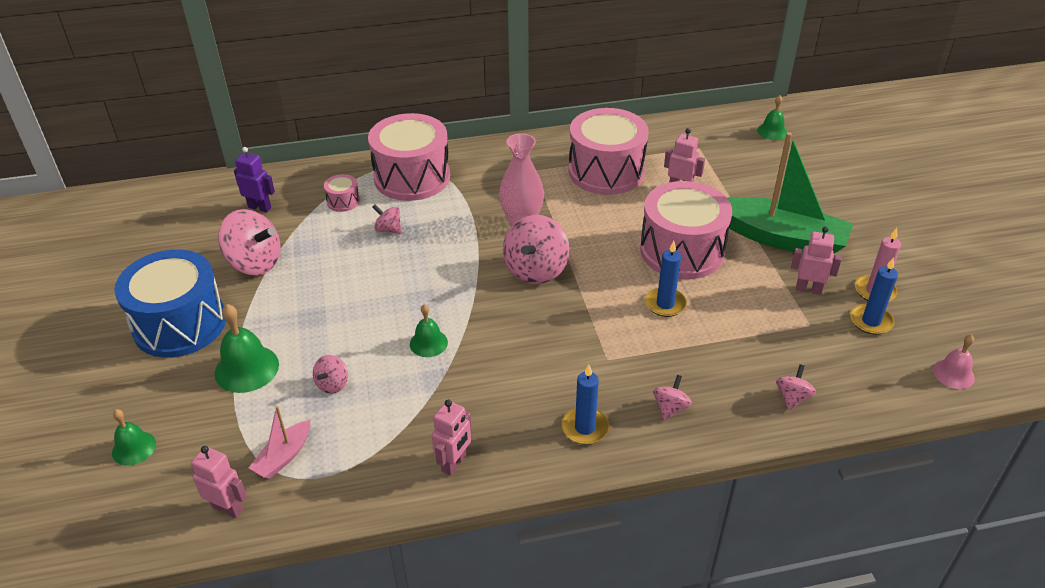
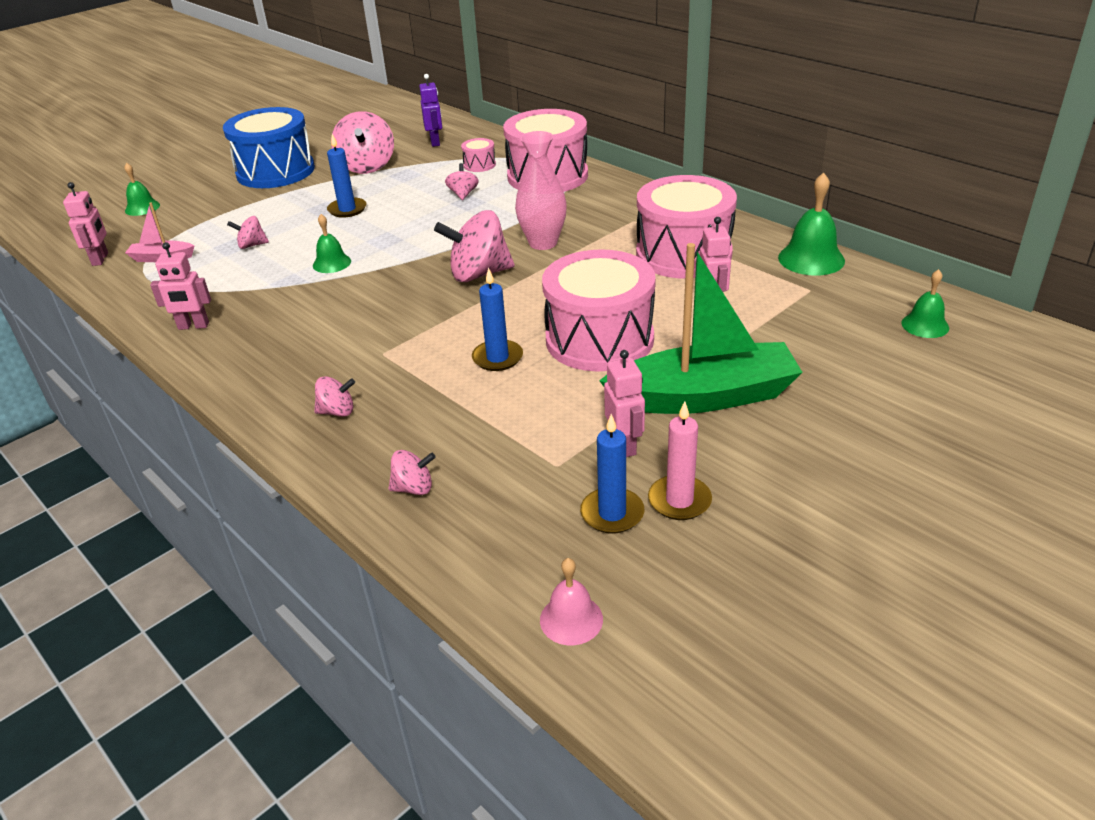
camera: 60 degrees right, 5 degrees down
green bell [215,304,279,393] -> green bell moved to [778,173,845,276]
blue candle [562,364,609,444] -> blue candle moved to [327,134,366,218]
green boat [728,132,853,254] -> green boat turned 90 degrees counterclockwise [599,243,803,414]

